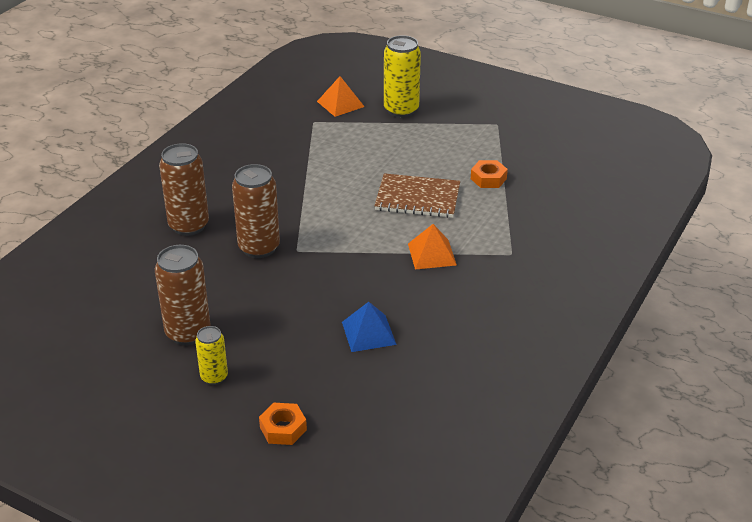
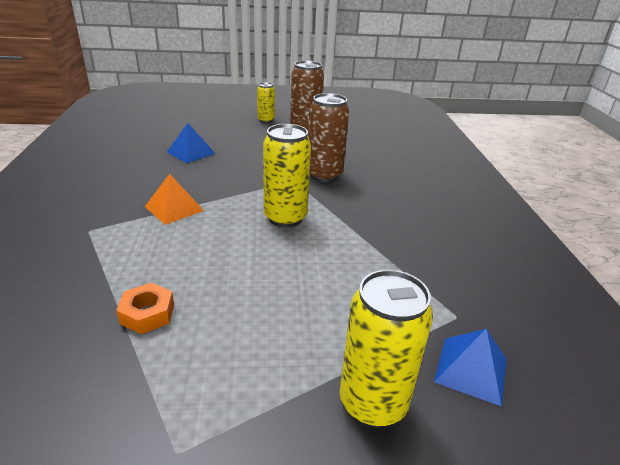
camera: 145 degrees right, 5 degrees down
brown can [159,143,209,236] -> none
orange nut [259,403,307,445] -> none
orange pyramid [317,76,365,117] -> blue pyramid [434,329,507,407]
brown notebook [374,173,460,218] -> none
none -> yellow can [263,124,311,227]

